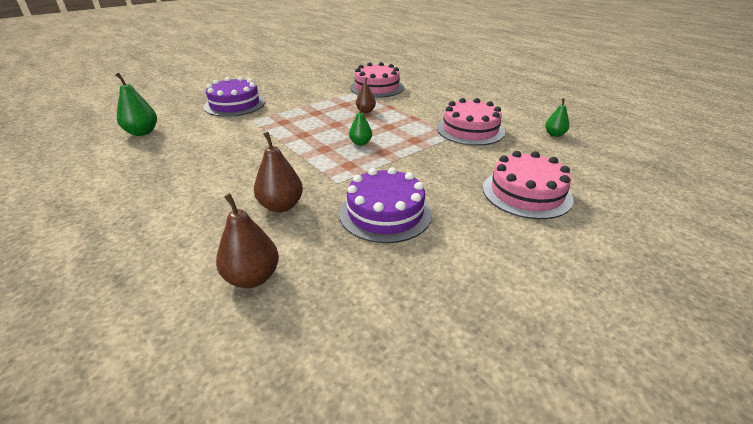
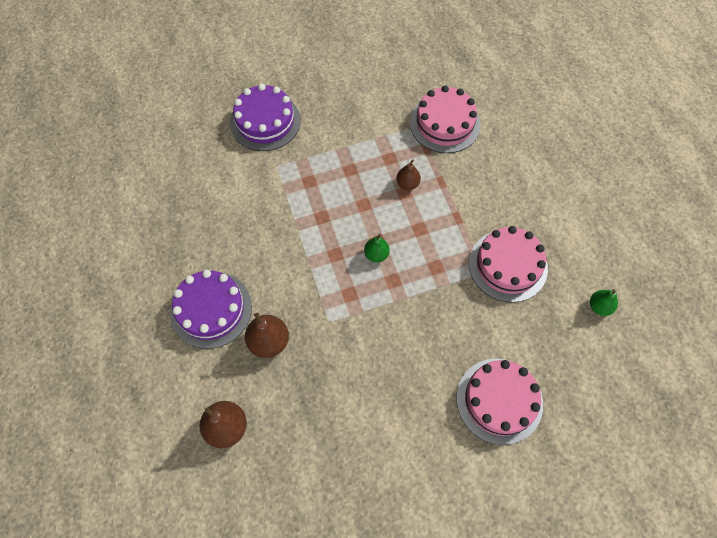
camera: 20 degrees right, 30 degrees up
green pear [115,73,157,136] -> none
purple cake [339,167,432,243] -> purple cake moved to [170,270,252,349]

